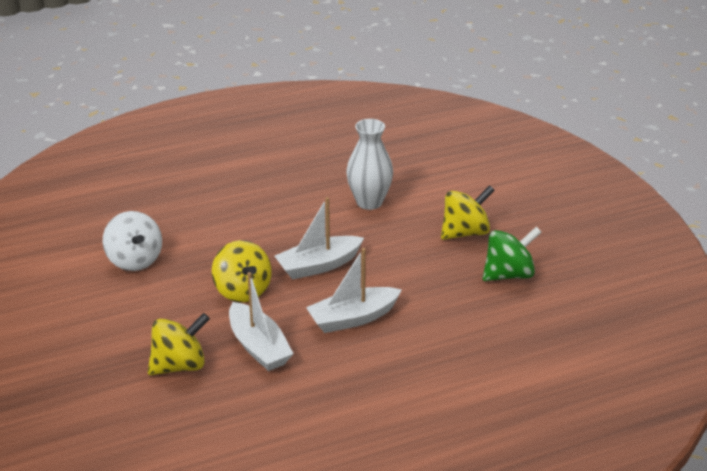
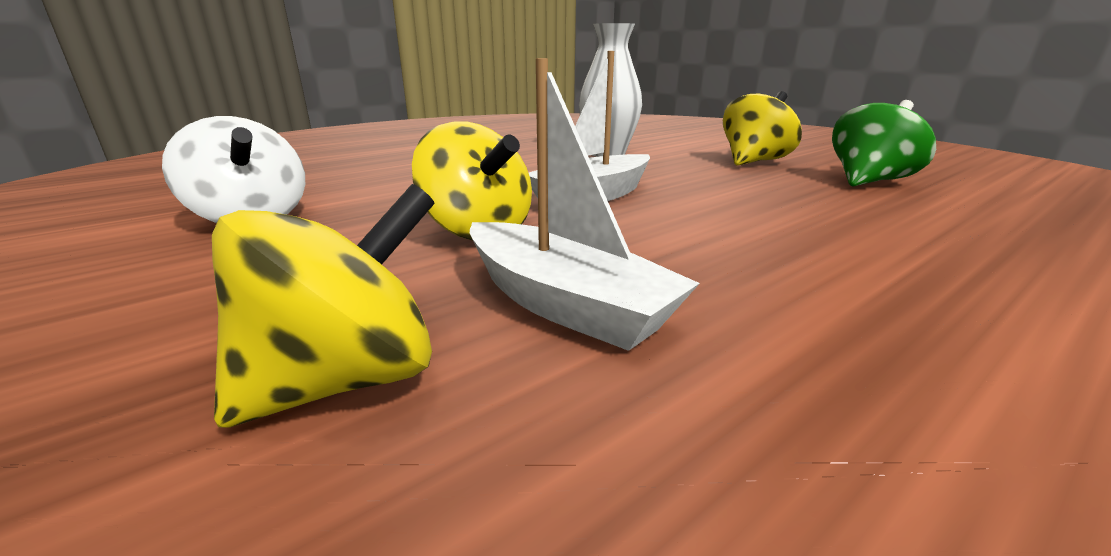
camera: 15 degrees left, 10 degrees down
white boat [306,248,402,333] -> none

